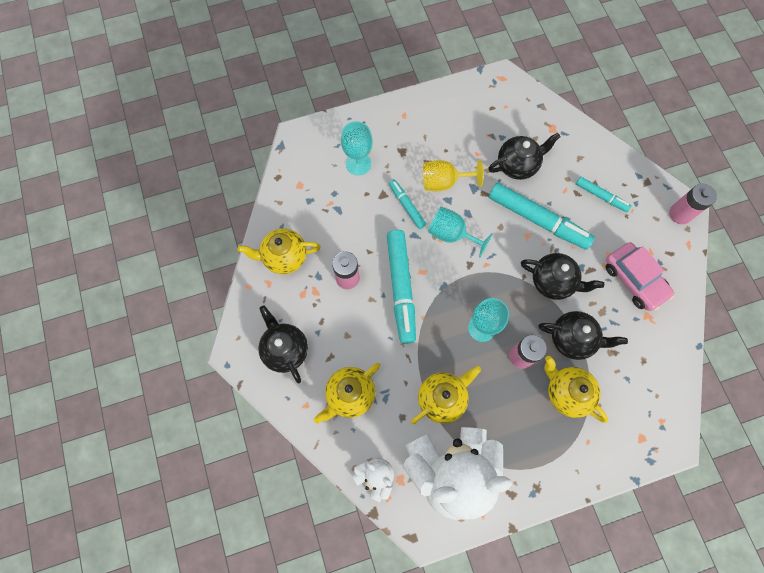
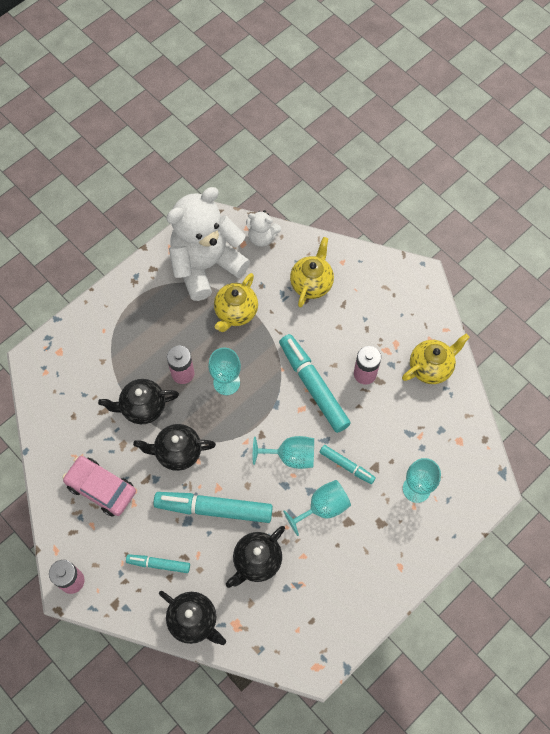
camera: 155 degrees right, 5 degrees down
black teapot [258,305,308,383] -> black teapot moved to [159,591,226,645]
yellow goblet [423,160,484,191] -> turquoise goblet [283,480,351,536]
yellow teapot [545,356,608,423] -> none

